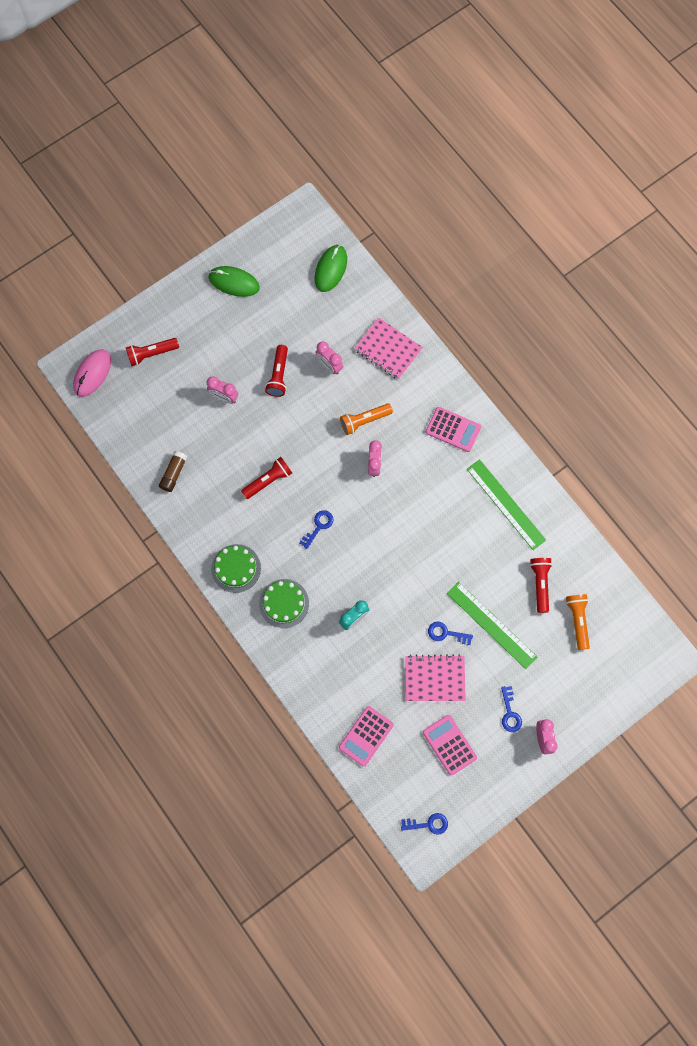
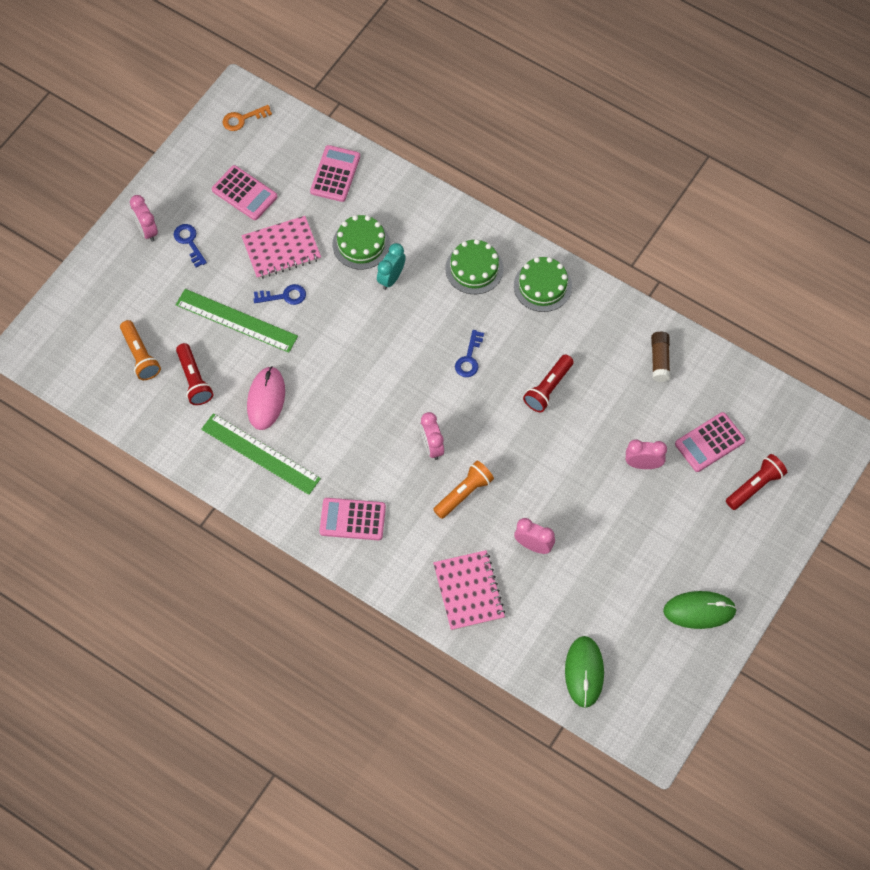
camera: 160 degrees right, 10 degrees down
pink mouse [73,349,111,397] -> pink mouse moved to [247,366,285,430]
red flashlight [265,345,288,397] -> none
pink notebook [354,318,423,380] -> pink notebook turned 60 degrees clockwise [433,550,505,631]
blue key [401,813,448,835] -> orange key [223,105,272,131]
none -> green cake [333,215,390,269]
none -> pink calculator [675,412,746,472]

